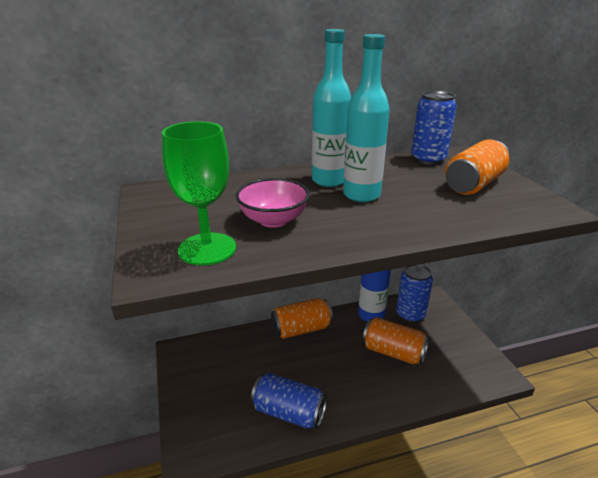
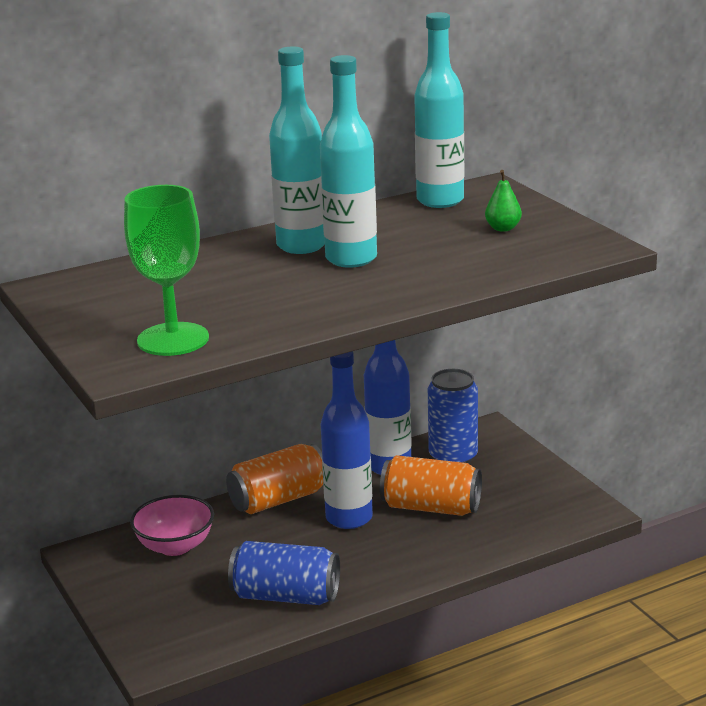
camera: 10 degrees left, 5 degrees down
pink bowl [236,178,310,228] -> pink bowl moved to [130,495,214,556]
blue can [411,91,457,165] -> turquoise bottle [414,12,464,208]
orange can [445,140,510,195] -> green pear [485,170,522,232]
none -> blue bottle [321,351,373,529]

